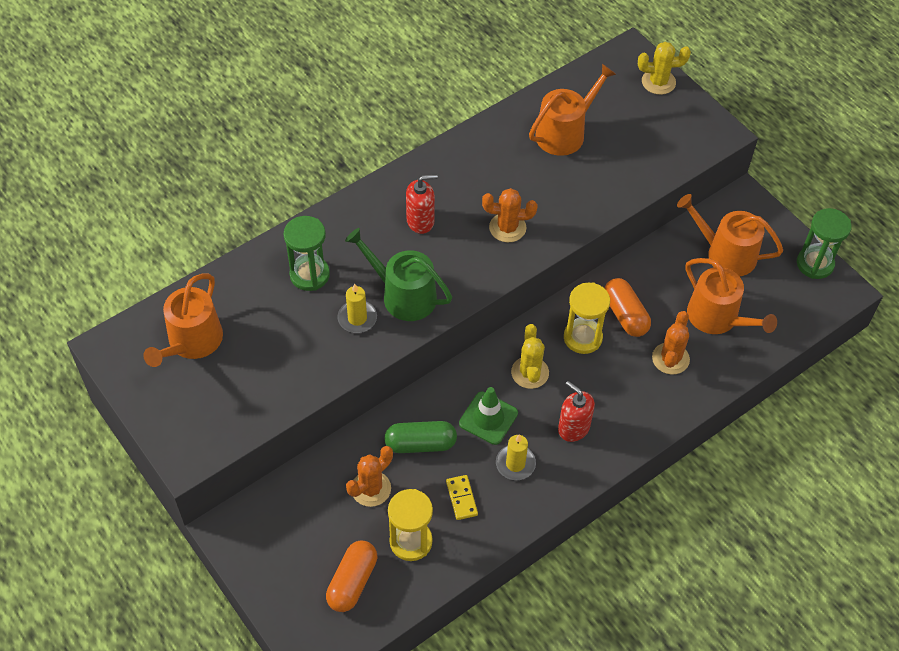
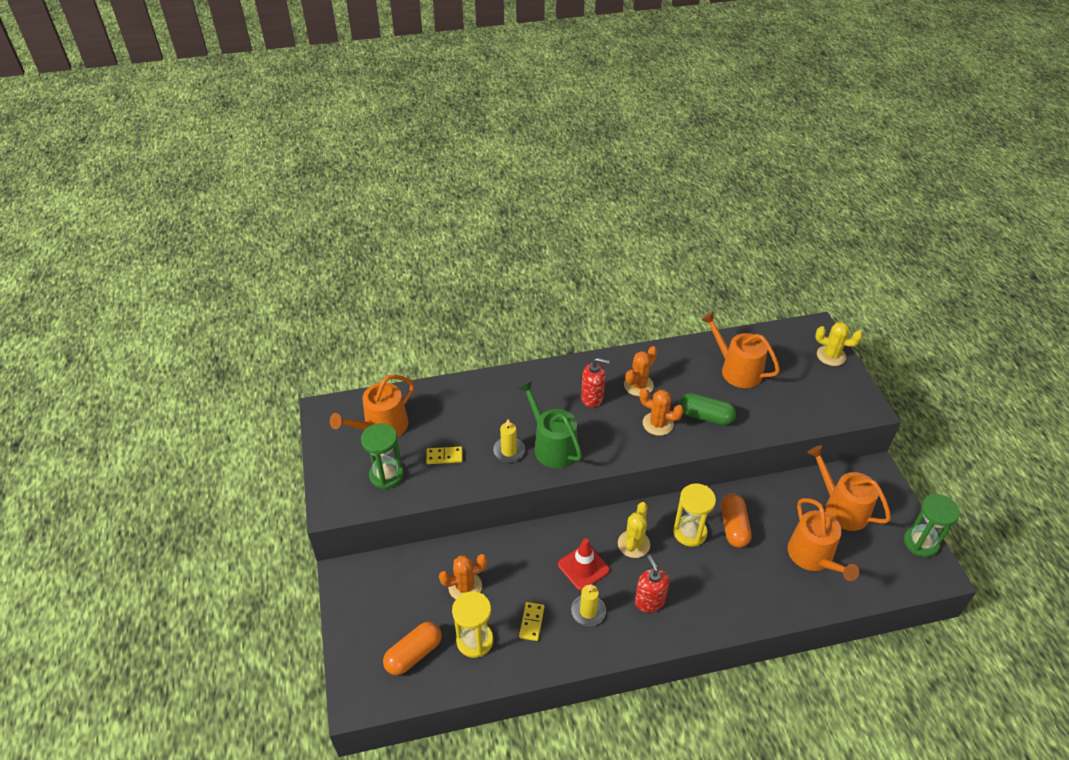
camera: 25 degrees right, 10 degrees down
green hourglass [284,216,330,291] -> green hourglass moved to [361,423,404,489]
green capsule [384,421,457,453] -> green capsule moved to [679,393,736,425]
green traffic cone [459,387,518,445] -> red traffic cone [558,538,610,591]
orange watering can [529,64,616,156] -> orange watering can turned 120 degrees counterclockwise [701,312,780,388]
orange cactus [652,311,690,375] -> orange cactus moved to [624,346,657,396]
none -> yellow domino [426,447,463,464]

